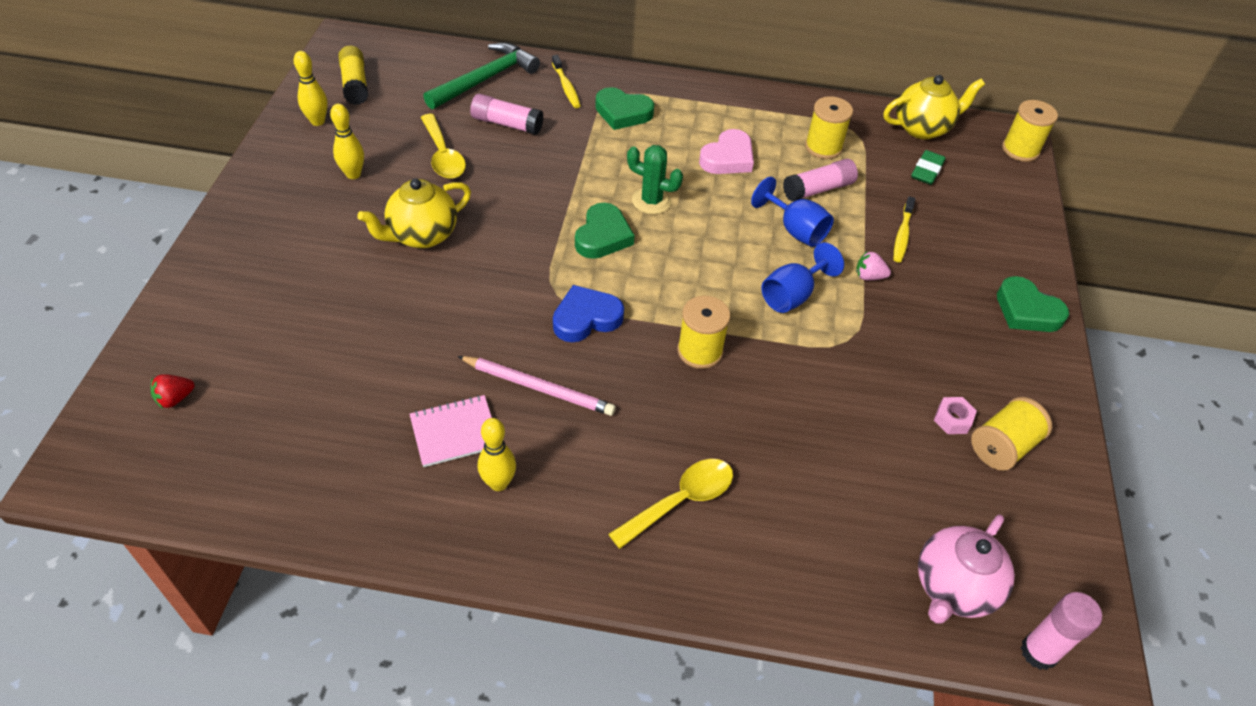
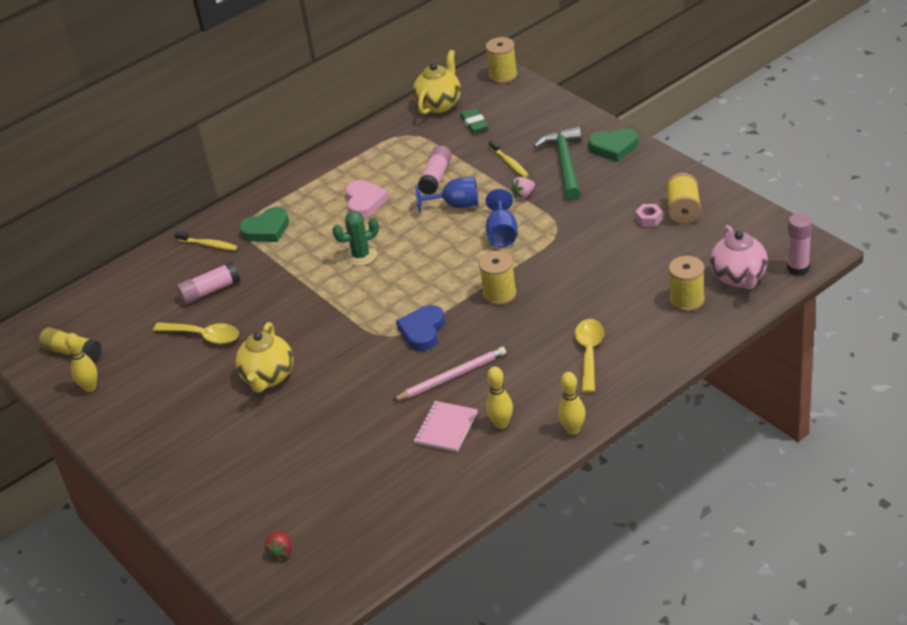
camera: 40 degrees left, 10 degrees down
yellow bowling pin [330,104,364,179] -> yellow bowling pin moved to [558,372,586,435]
green hammer [423,42,540,109] -> green hammer moved to [533,126,581,200]
green heart [575,203,635,259] -> none
yellow spool [805,96,853,159] -> yellow spool moved to [669,256,705,312]

